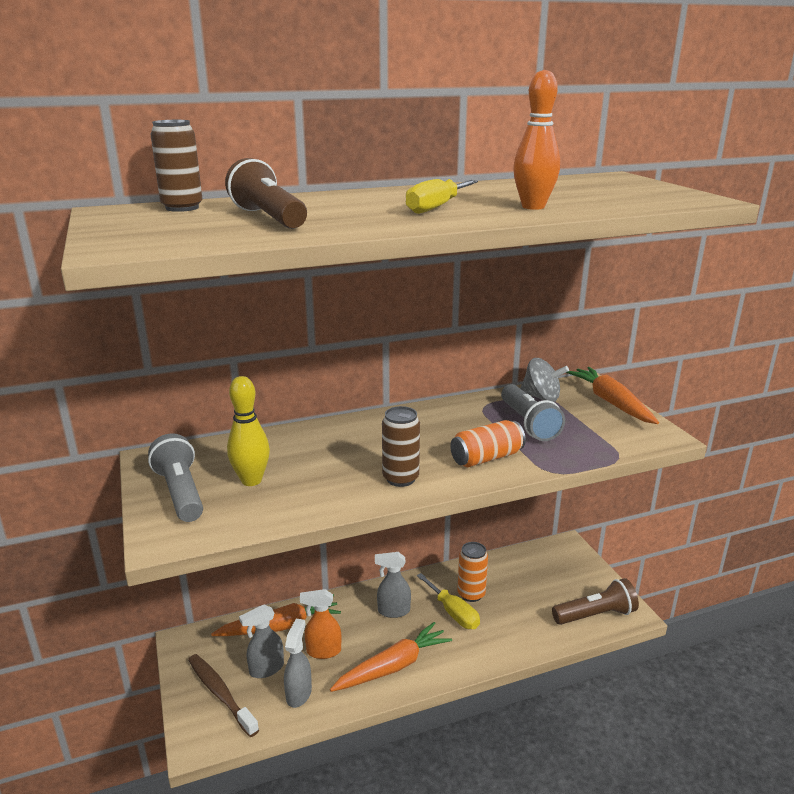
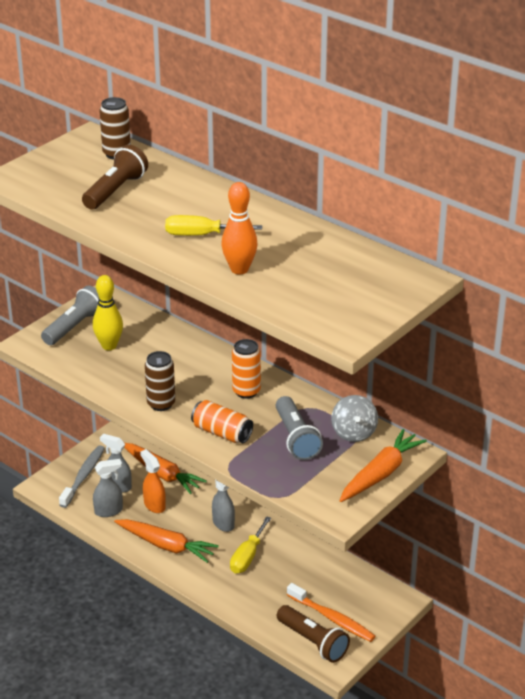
camera: 60 degrees right, 10 degrees up
brown toothbrush [188,654,259,737] -> grey toothbrush [59,445,105,508]
orange can [457,542,488,602] -> orange can moved to [232,339,261,399]
grey flashlight [501,384,565,441] -> grey flashlight turned 60 degrees counterclockwise [276,396,323,460]
none -> orange toothbrush [287,583,375,642]

